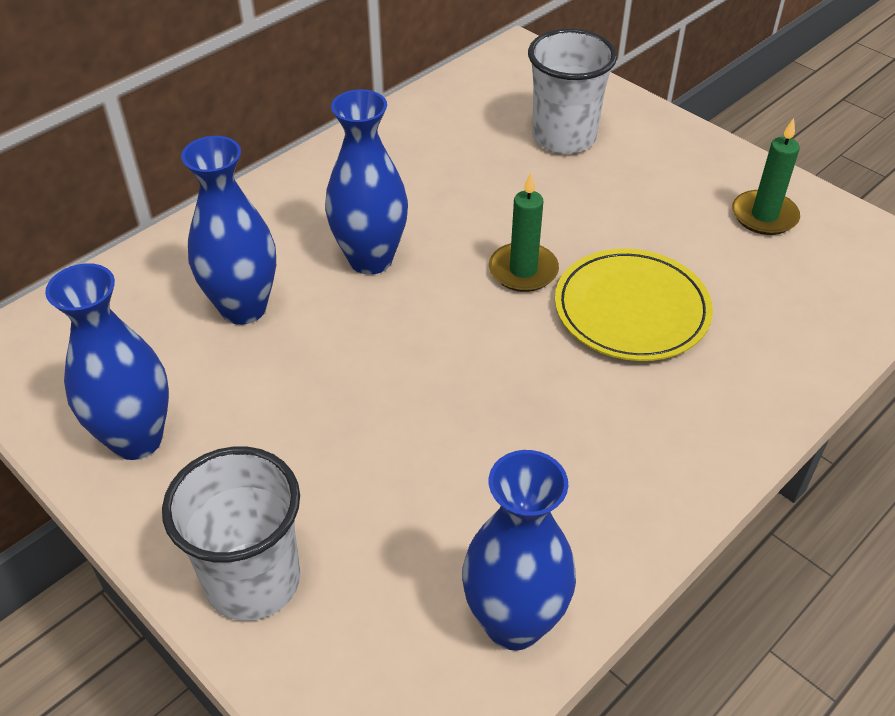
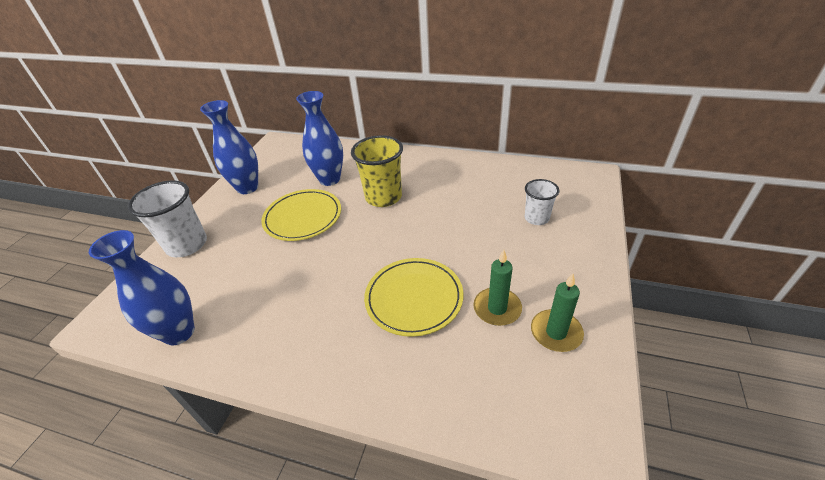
camera: 65 degrees right, 5 degrees down
blue vase [325,89,408,275] -> yellow cup [351,135,403,207]
green candle [489,173,559,292] -> green candle moved to [473,250,522,326]
white cup [528,28,617,154] -> white cup [524,179,559,225], size x0.60
none -> yellow plate [261,189,341,241]

